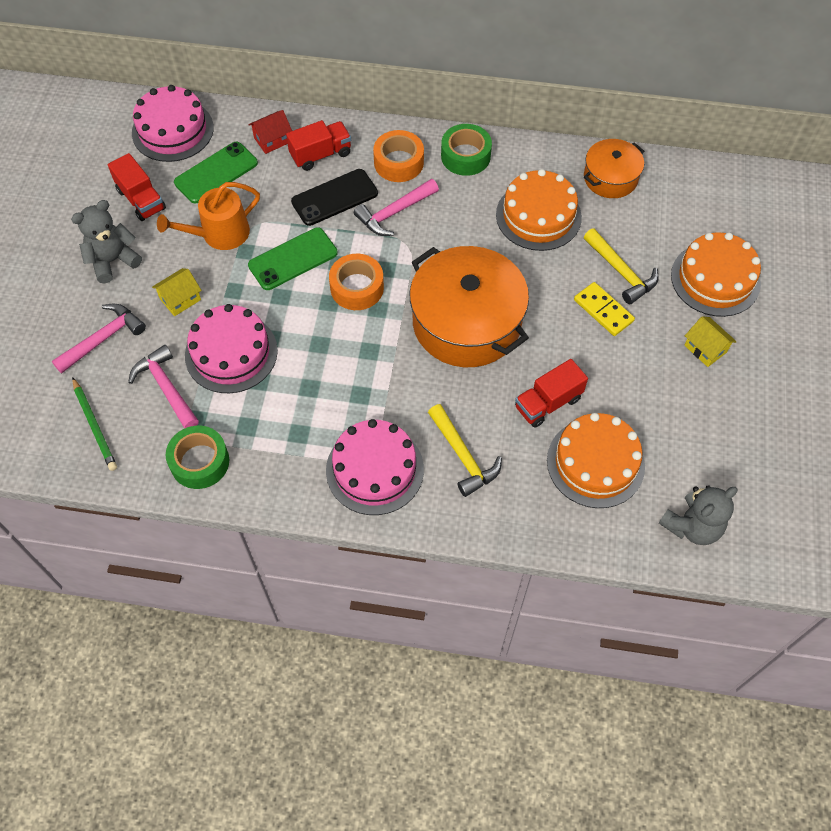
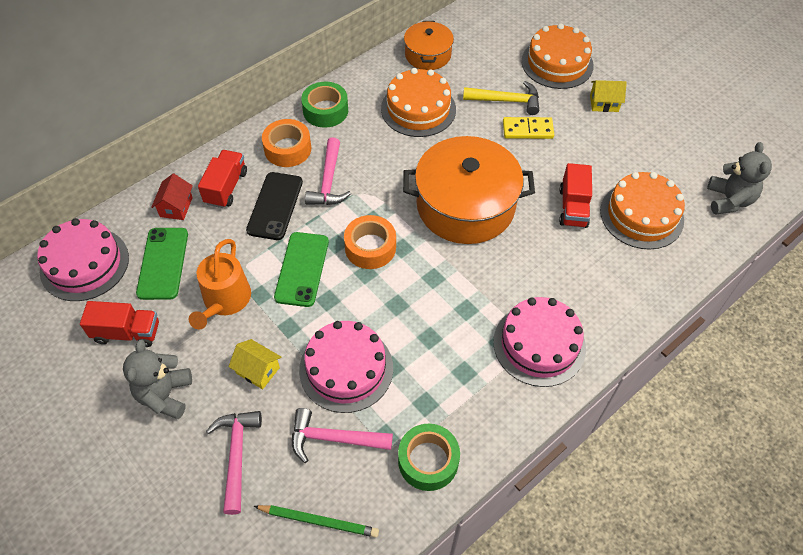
camera: 50 degrees left, 5 degrees down
yellow house [152,268,202,316] -> yellow house turned 60 degrees counterclockwise [228,339,281,389]
yellow hammer [428,404,502,497] -> none

